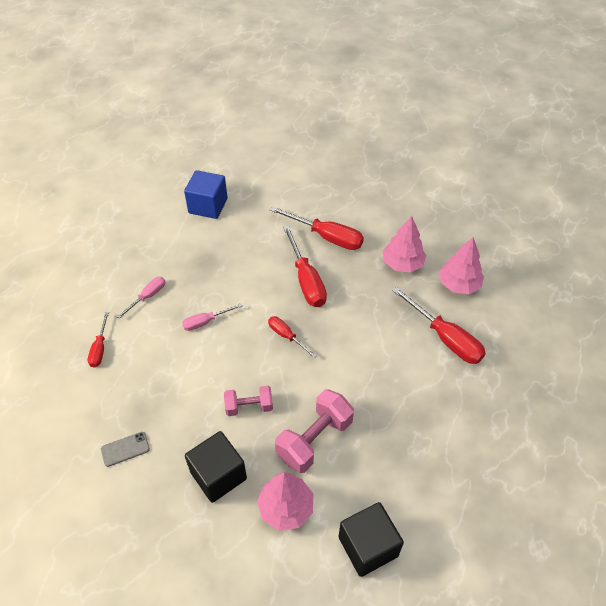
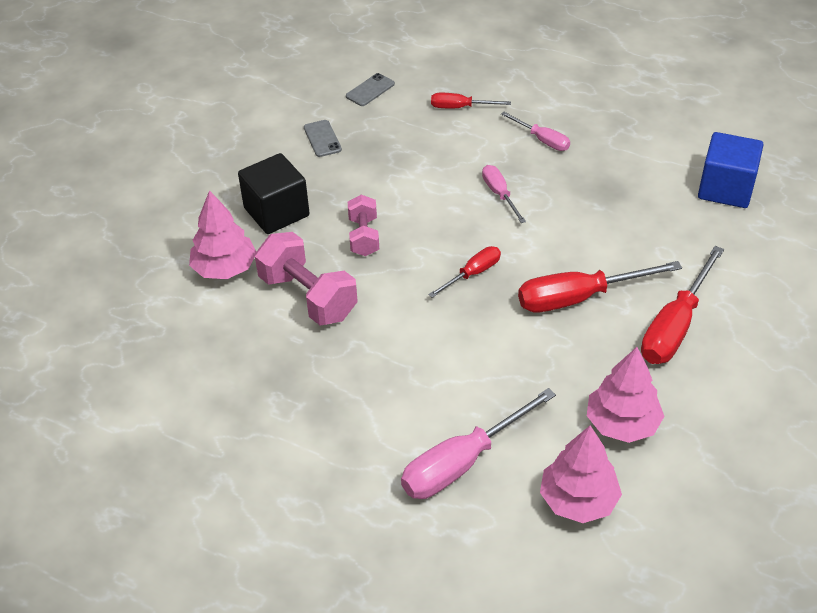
camera: 95 degrees right, 5 degrees down
black cube [339,502,404,577] -> none
red screwdriver [392,287,486,364] -> pink screwdriver [401,388,556,499]
none -> grey phone [346,73,395,106]

